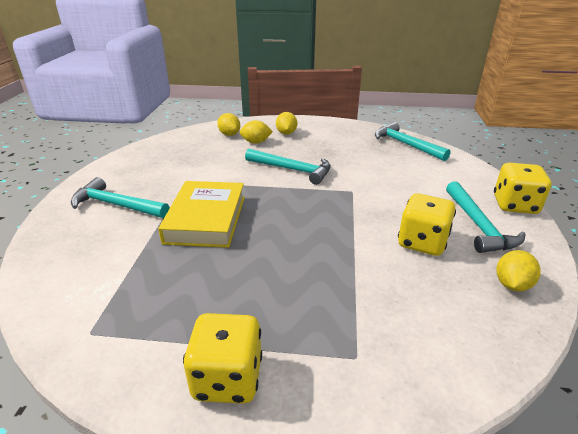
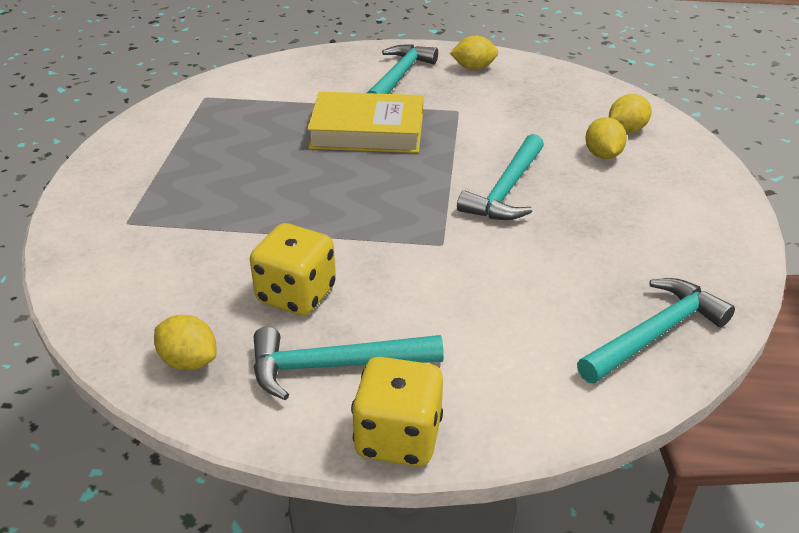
camera: 90 degrees right, 5 degrees up
yellow dice [183,313,262,404] -> none
yellow lemon [276,112,297,135] -> yellow lemon moved to [450,36,498,70]

